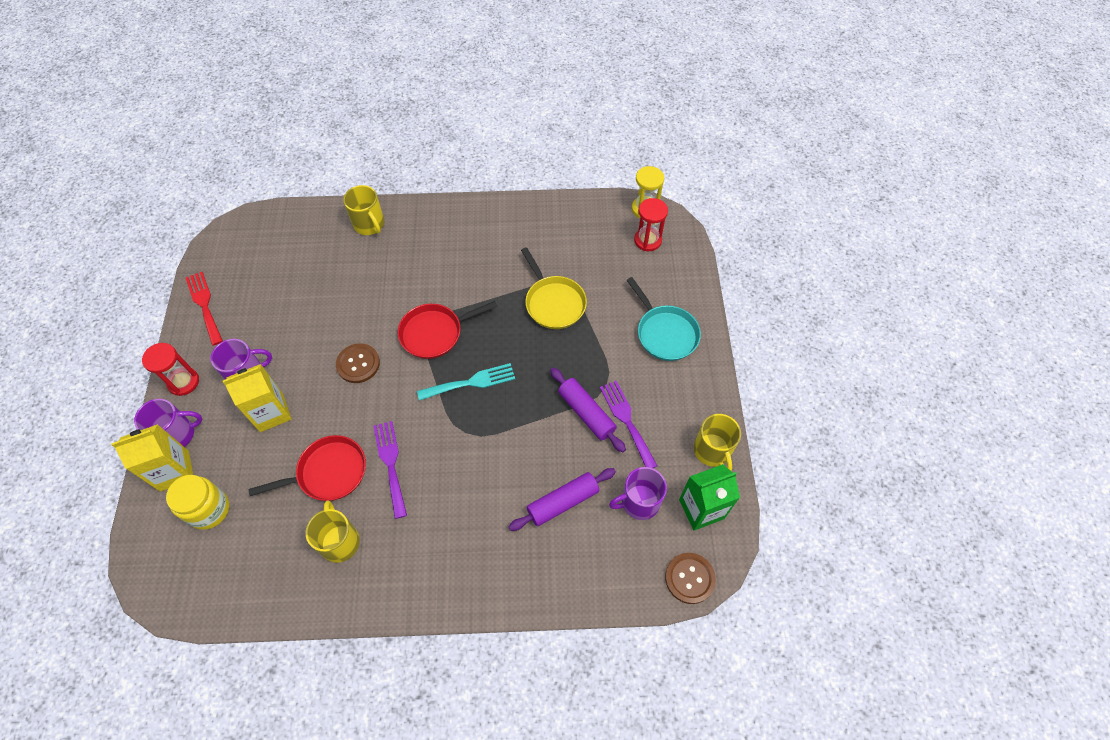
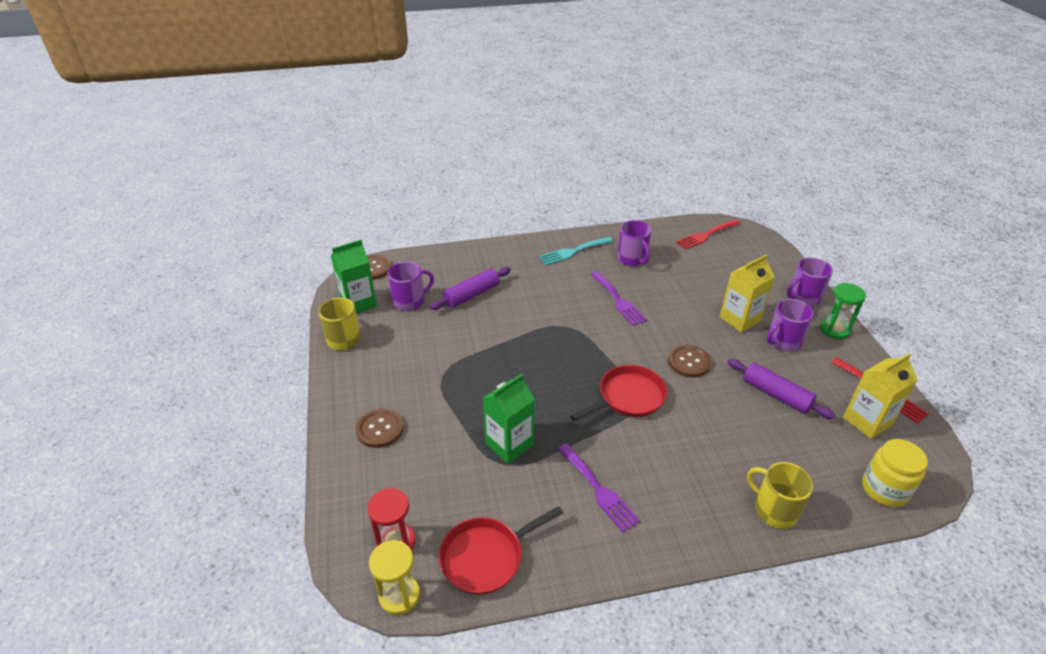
camera: 170 degrees right, 20 degrees down
yellow carton [111,424,193,492] -> yellow carton moved to [843,353,918,439]
red hourglass [142,343,199,396] -> green hourglass [820,283,866,339]
yellow jar [166,475,229,530] -> yellow jar moved to [862,439,928,507]
red pan [248,435,366,501] -> red pan moved to [439,506,563,595]
yellow mug [306,501,360,563] -> purple mug [617,220,651,266]
turquoise fork [417,363,515,401] -> turquoise fork moved to [539,237,613,265]
yellow pan [521,247,587,329] -> green carton [483,374,535,464]
purple rolling pin [550,368,626,452] -> purple rolling pin moved to [727,359,835,419]
purple fork [600,381,657,468] -> purple fork moved to [558,443,640,532]
turquoise pan [627,277,701,361] -> brown button [356,408,404,448]
none -> red fork [675,219,740,250]

